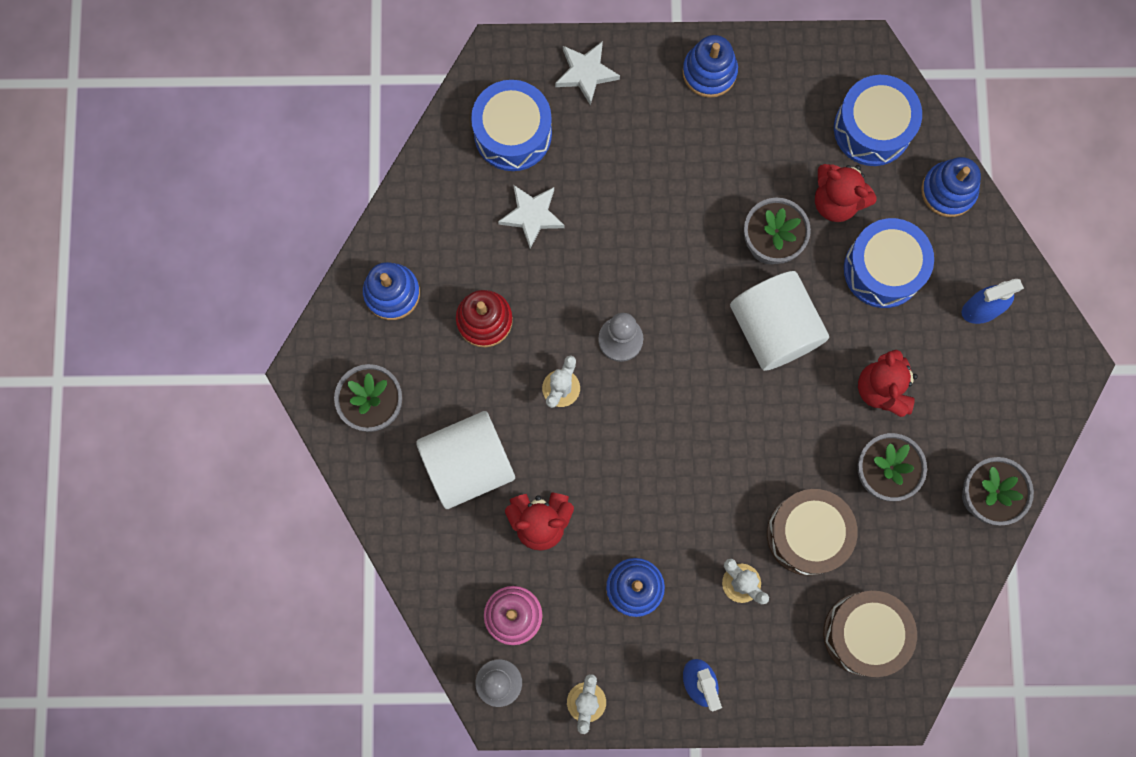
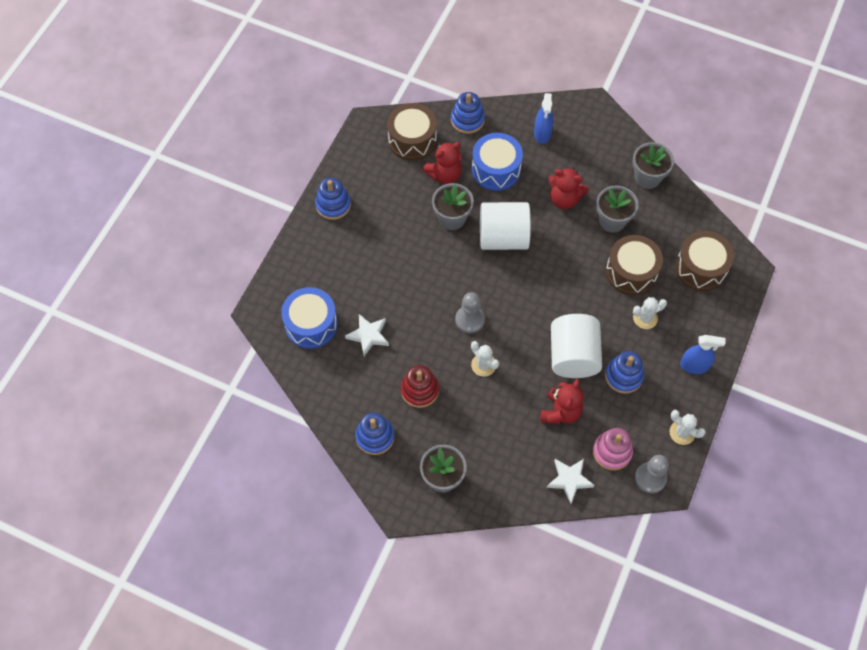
camera: 65 degrees left, 15 degrees down
white cylinder [416,411,515,509] -> white cylinder moved to [551,314,602,378]
white star [555,41,620,106] -> white star moved to [547,459,595,503]
blue drum [834,75,922,166] -> brown drum [387,103,437,161]

